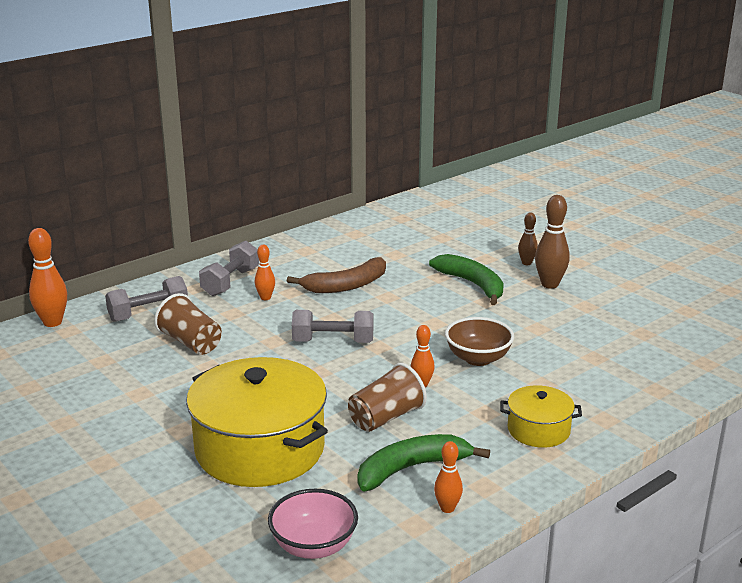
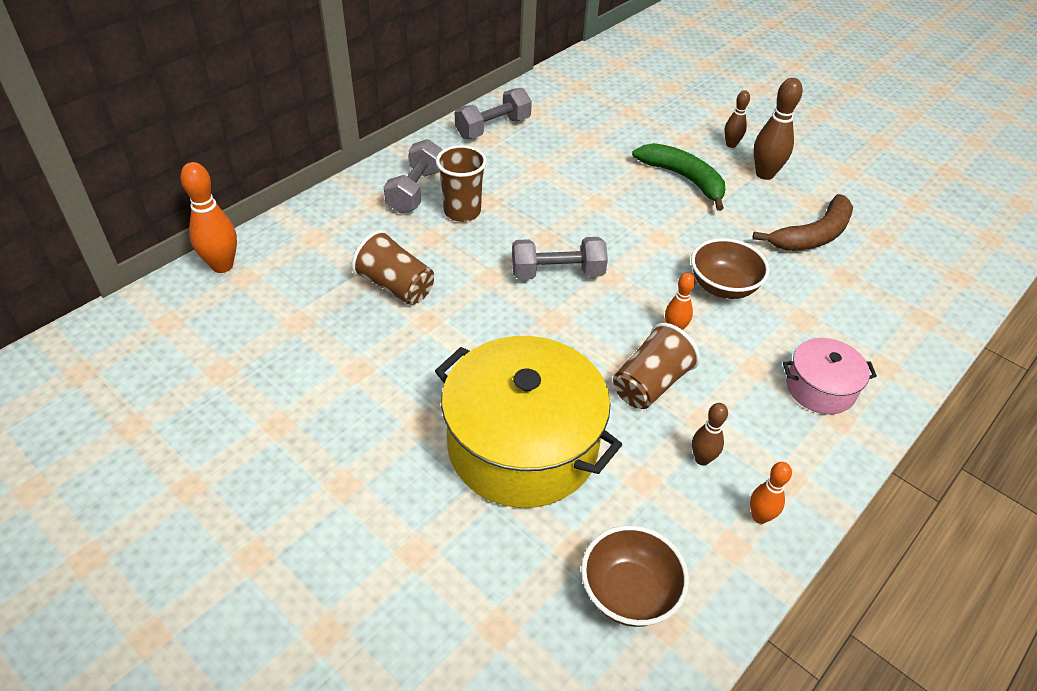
camera: 10 degrees left, 20 degrees up
grey dumbbell [105,276,188,322] -> grey dumbbell moved to [455,88,532,139]
orange bowling pin [255,245,275,300] -> brown cup [436,145,487,222]
pink bowl [268,489,358,559] -> brown bowl [581,525,689,627]
brown banana [287,257,386,293] -> brown banana moved to [753,194,853,251]
green banana [357,434,490,491] -> brown bowling pin [692,403,728,465]
yellow pot [500,385,582,448] -> pink pot [783,338,877,415]

